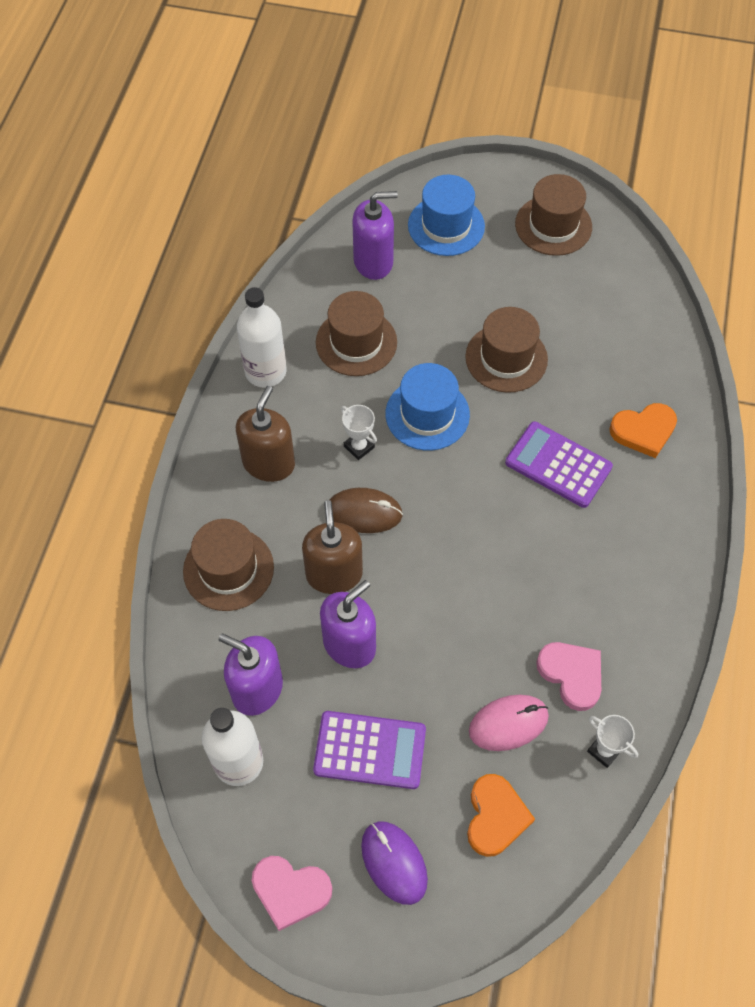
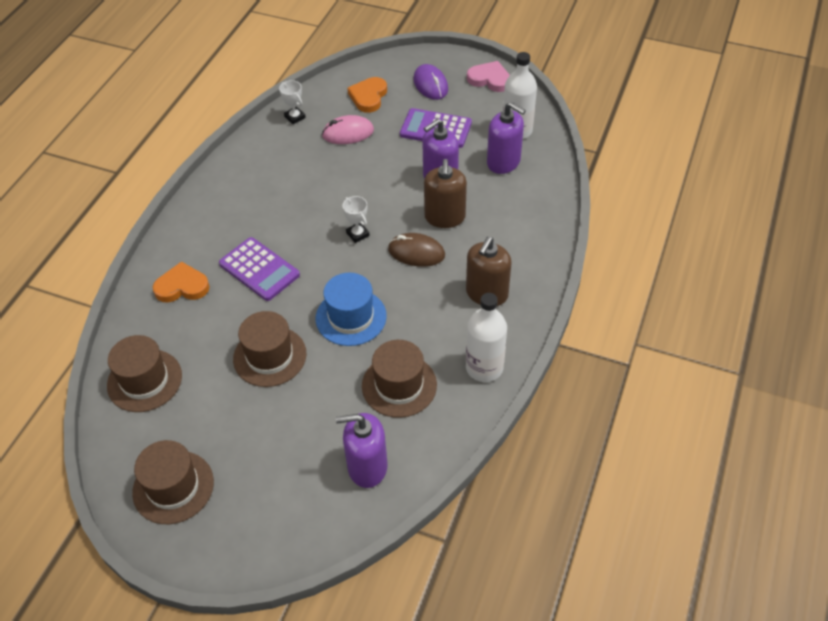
camera: 170 degrees left, 10 degrees down
brown hat [183,519,274,611] -> brown hat moved to [107,335,182,412]
white trophy [341,405,377,460] -> white trophy moved to [342,196,370,243]
blue hat [408,175,485,256] -> none
pink heart [536,642,601,711] -> none

